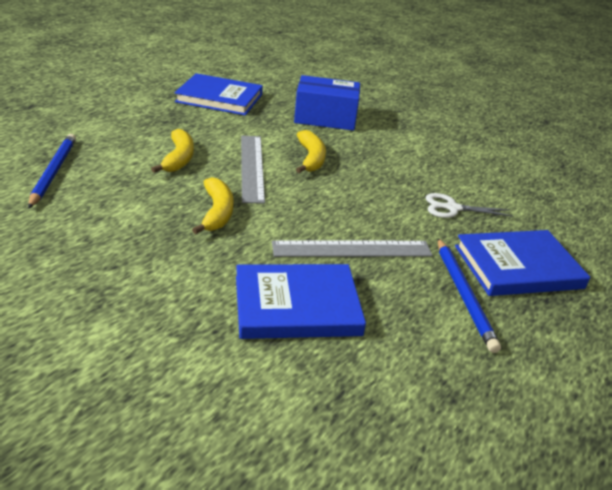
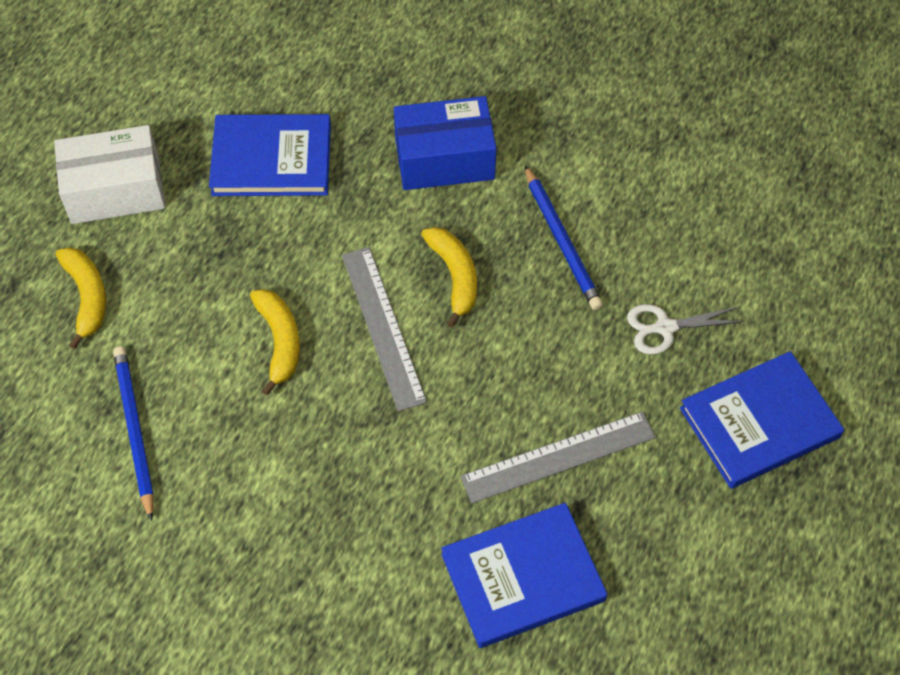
camera: 10 degrees left, 25 degrees up
yellow banana [192,177,233,234] -> yellow banana moved to [56,247,106,349]
blue pencil [438,238,501,353] -> blue pencil moved to [525,165,603,310]
none -> white box [54,125,165,224]

